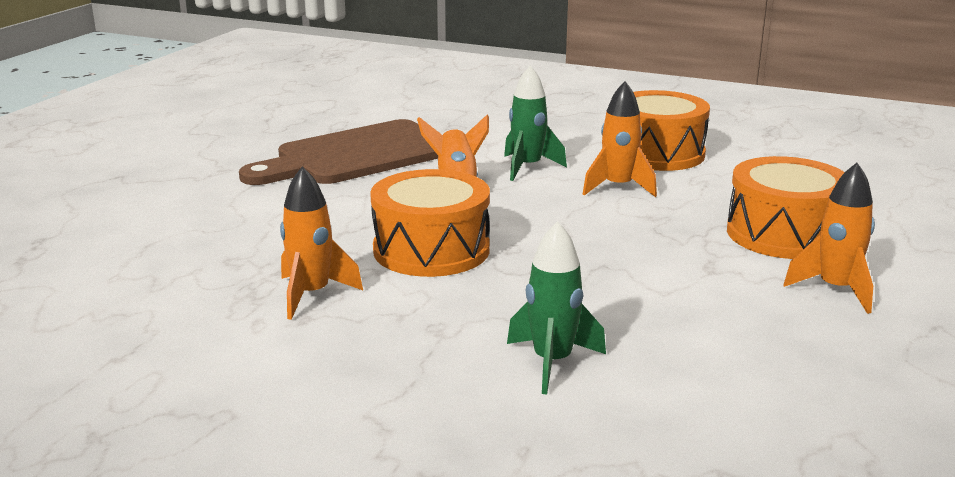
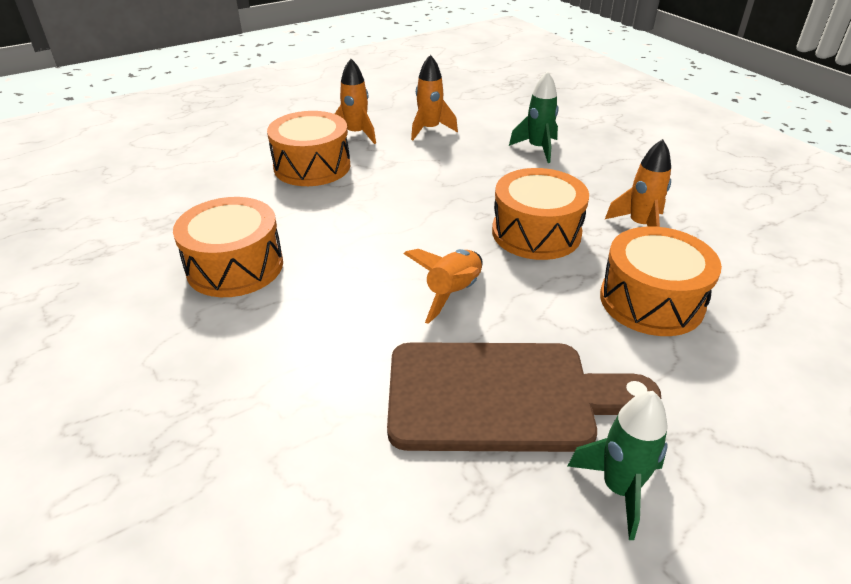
camera: 145 degrees left, 15 degrees up
green rocket [504,65,567,181] -> green rocket moved to [568,391,668,540]
orange rocket [583,81,657,197] -> orange rocket moved to [411,55,458,140]
none -> orange drum [600,226,722,336]

